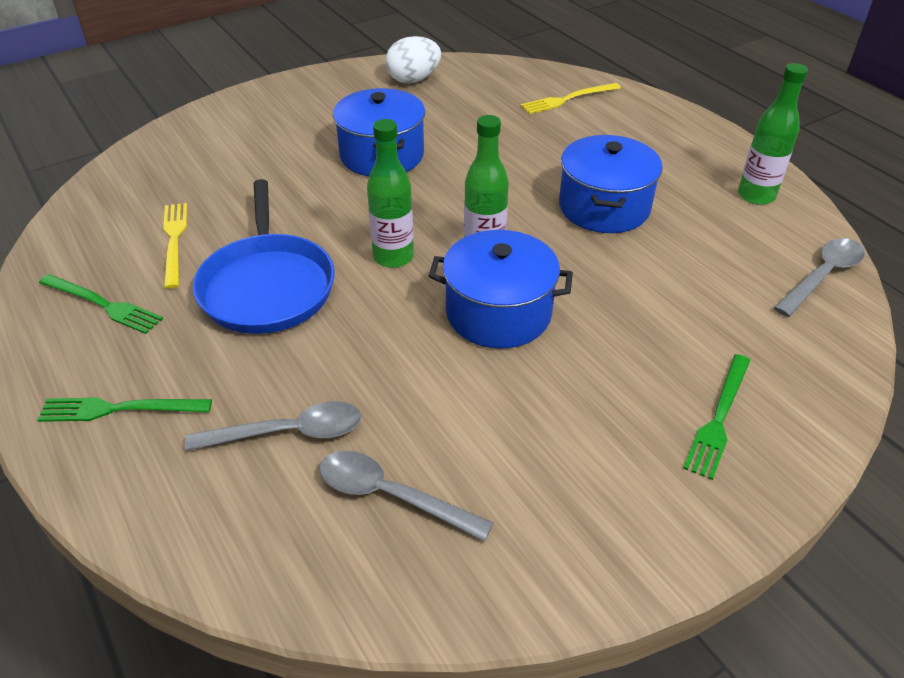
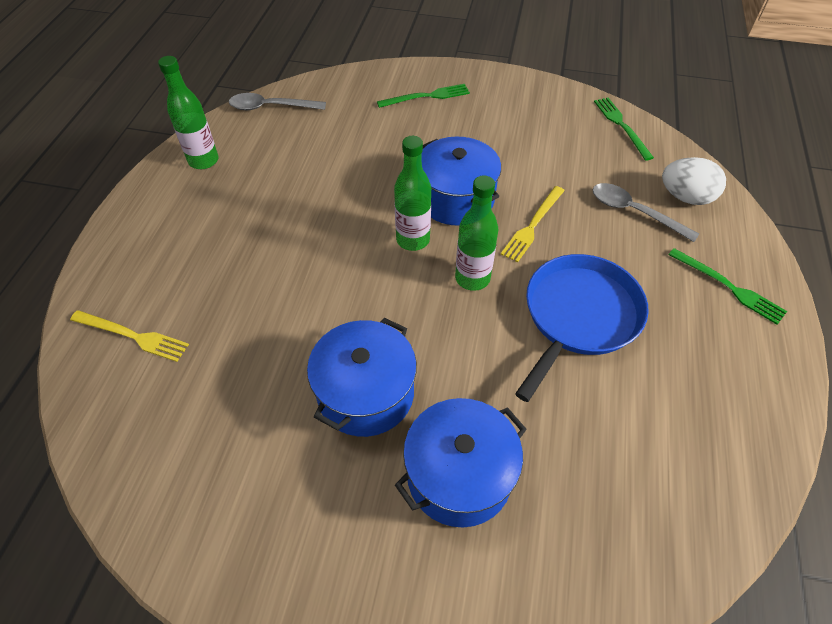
camera: 135 degrees left, 10 degrees up
green fork [39,274,163,334] -> green fork moved to [594,98,654,161]
yellow fork [163,203,187,289] -> yellow fork moved to [501,186,565,262]
grey spoon [319,451,493,542] -> none
white egg [386,36,441,83] -> white egg moved to [662,157,726,205]
blue pot [559,135,663,233] -> blue pot moved to [395,398,527,528]

